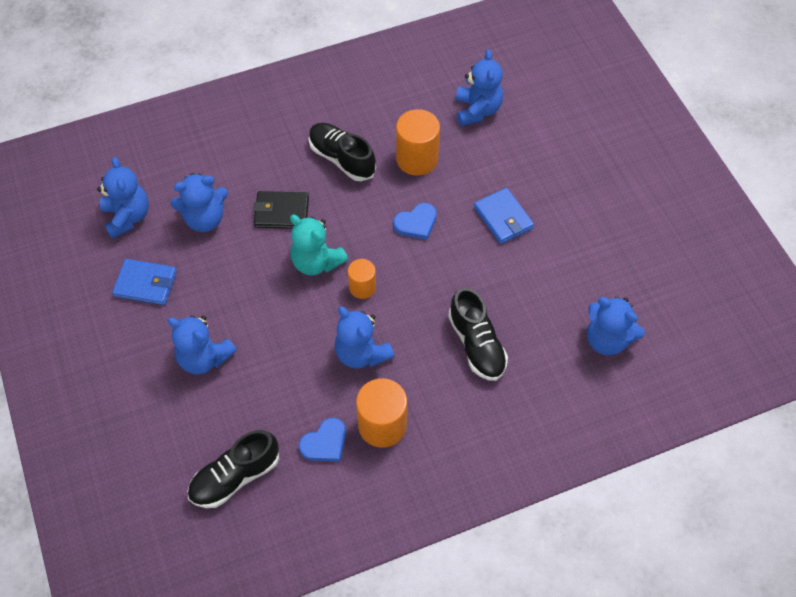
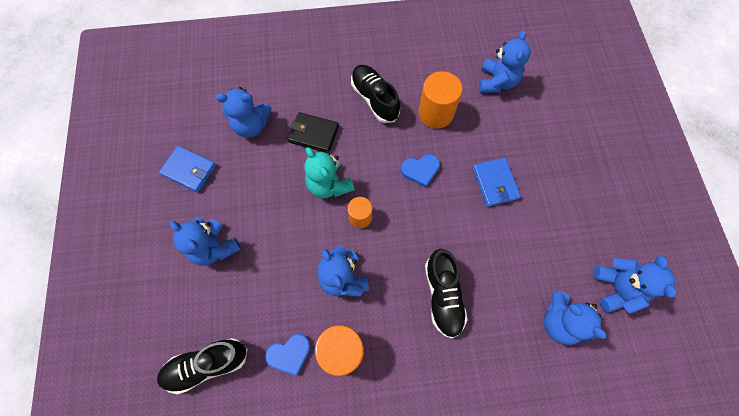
camera: 15 degrees right, 10 degrees up
blue teddy bear [97,157,149,239] -> blue teddy bear moved to [593,256,676,314]

